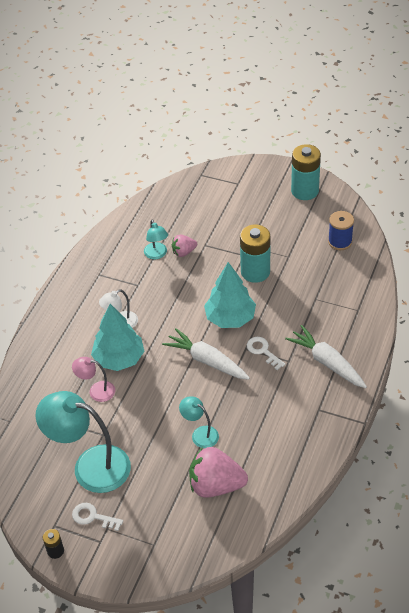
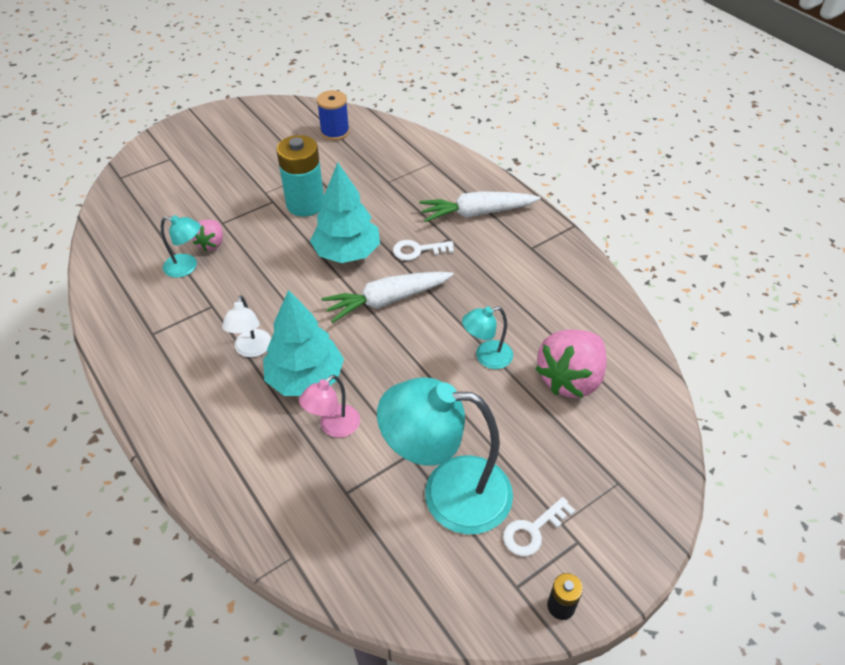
camera: 60 degrees left, 0 degrees up
turquoise lamp [35,391,131,493] -> turquoise lamp turned 45 degrees clockwise [377,377,513,534]
turquoise battery [291,144,321,200] -> none

